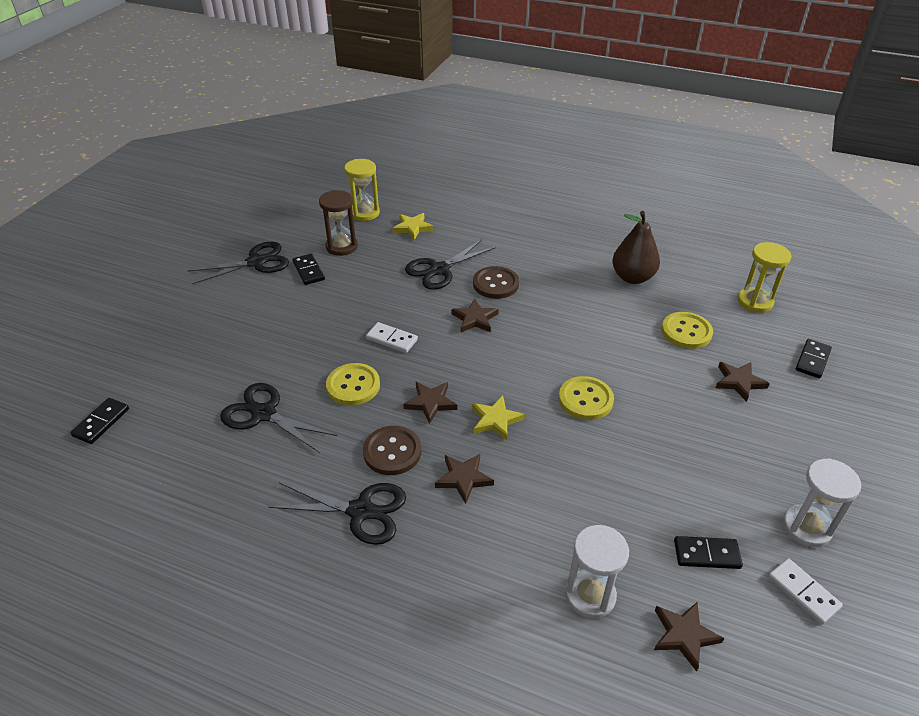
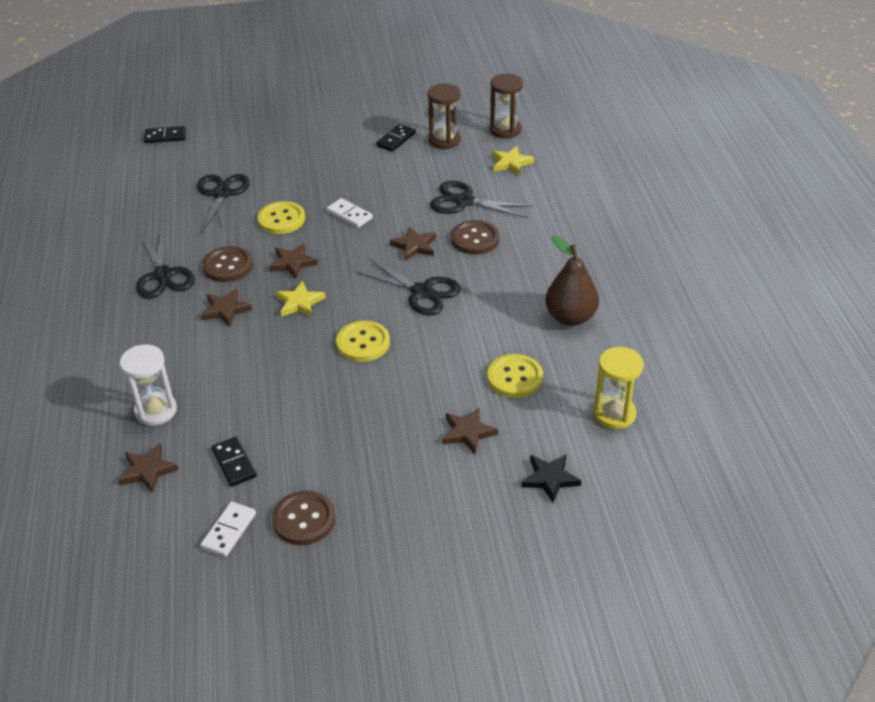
camera: 60 degrees right, 0 degrees up
black scissors [188,242,289,284] -> black scissors moved to [355,258,461,316]
yellow hourglass [344,159,380,221] -> brown hourglass [490,74,523,138]
white domino [366,322,418,353] -> white domino turned 45 degrees counterclockwise [327,198,373,228]
white hourglass [783,458,861,547] -> brown button [272,491,335,545]
black domino [796,339,832,379] -> black star [521,454,582,503]

